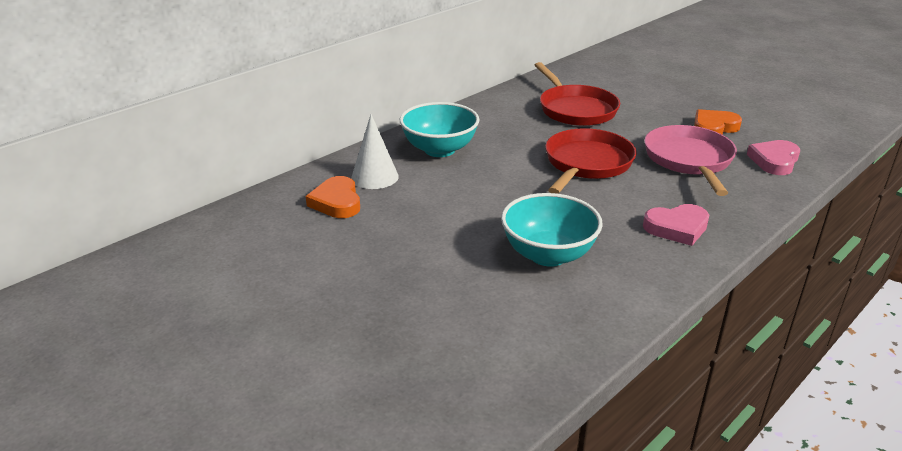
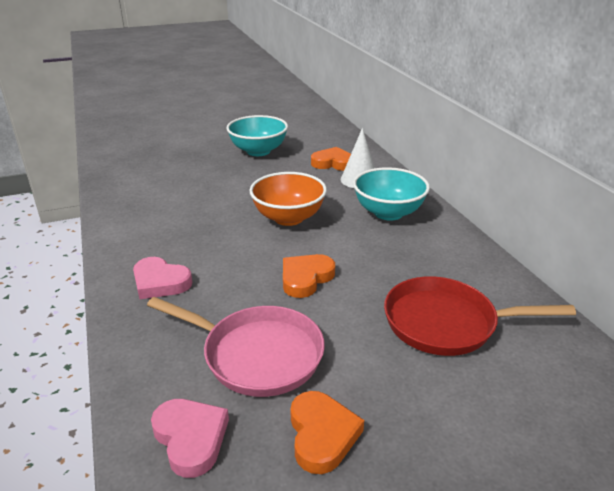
camera: 115 degrees right, 0 degrees up
turquoise bowl [501,193,603,267] -> turquoise bowl moved to [226,115,288,156]
red pan [545,128,637,194] -> orange heart [283,254,335,298]
pink heart [643,204,709,246] -> pink heart turned 75 degrees counterclockwise [133,257,192,299]
none -> orange bowl [249,172,327,226]

